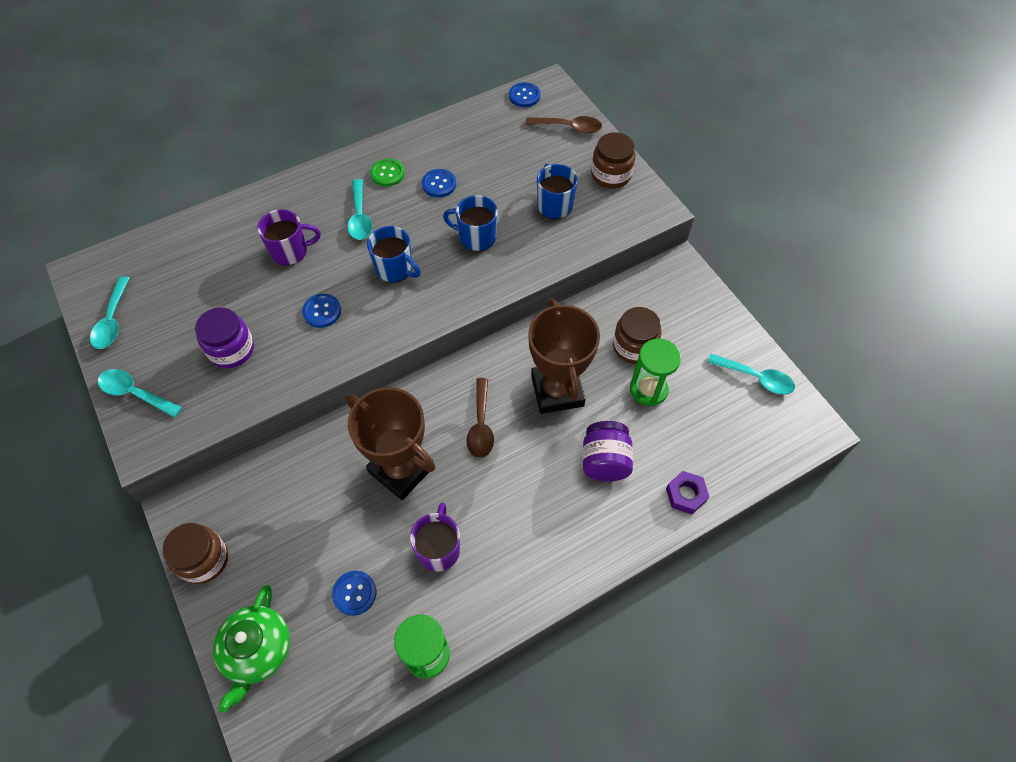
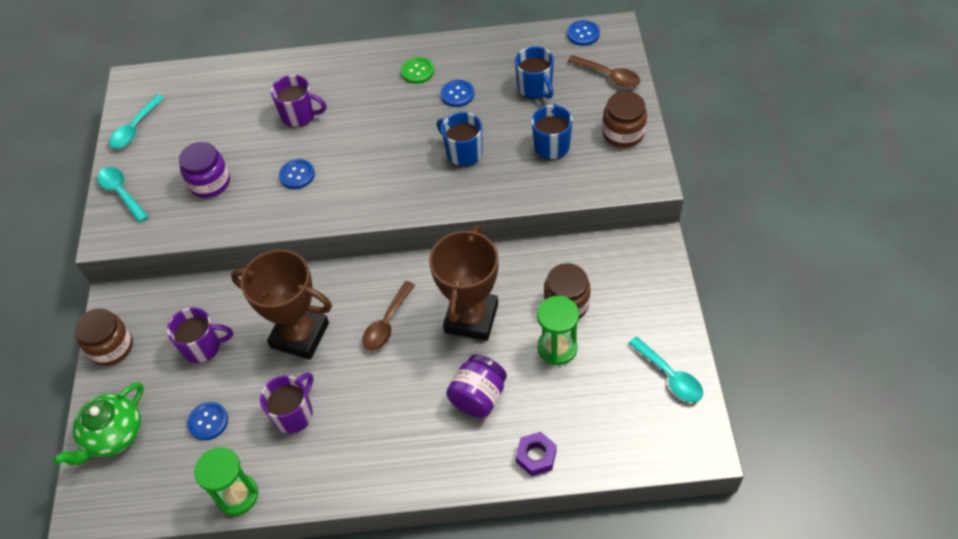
camera: 30 degrees right, 5 degrees down
brown trophy [346,387,436,500] -> brown trophy turned 45 degrees counterclockwise [231,249,332,360]
turquoise spoon [347,179,372,240] -> none
blue mug [367,226,421,283] -> blue mug moved to [515,46,554,99]
none -> purple mug [167,307,233,363]

